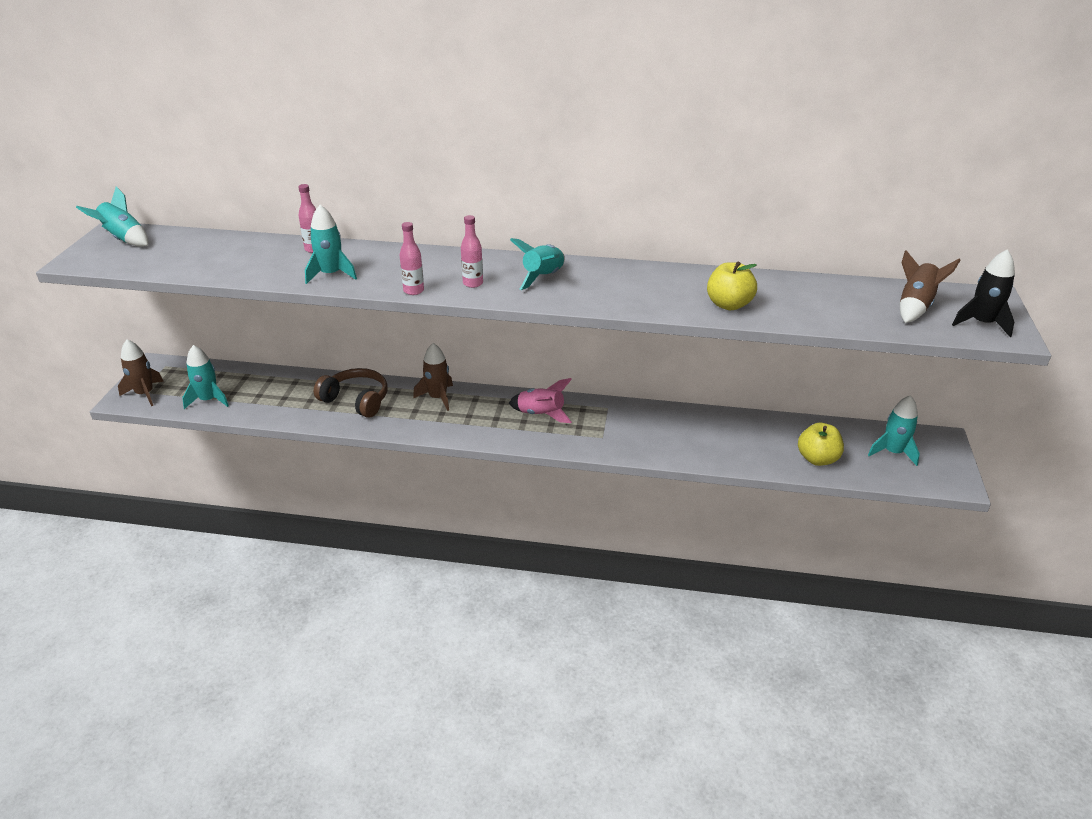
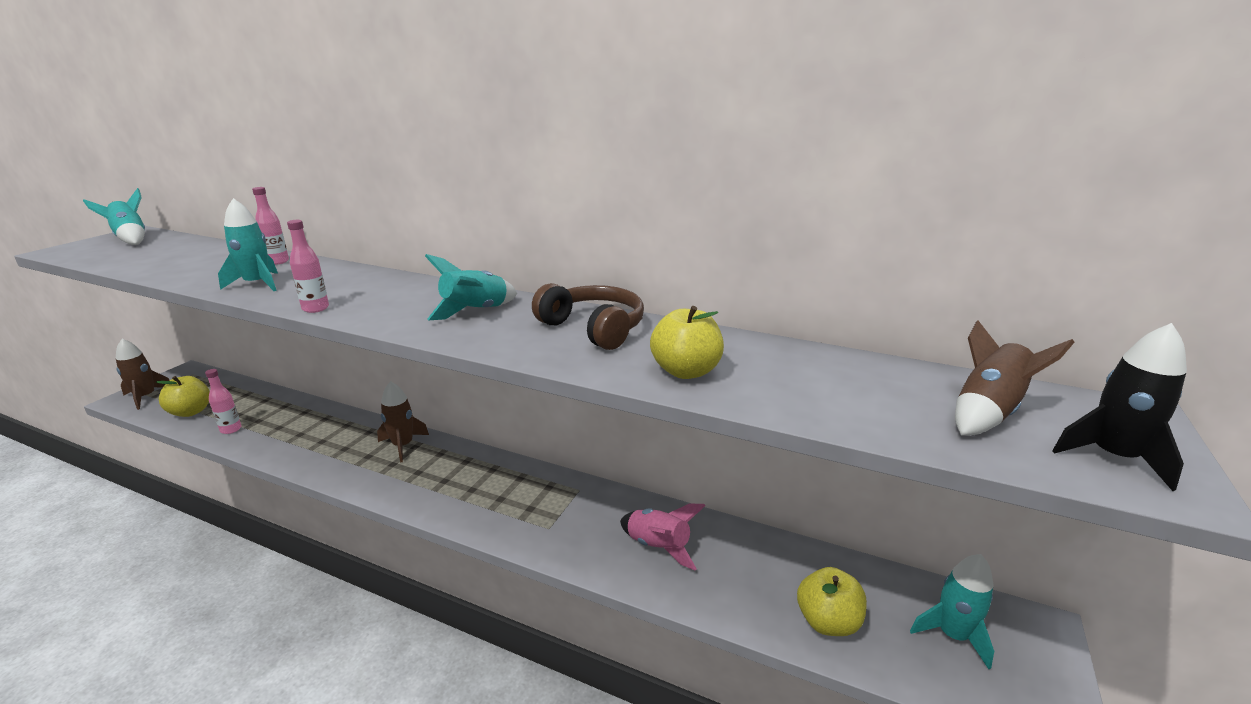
camera: 15 degrees right, 10 degrees down
turquoise rocket [182,345,229,409] -> yellow apple [156,376,210,417]
brown headphones [314,368,388,418] -> brown headphones moved to [532,283,644,350]
pink bottle [461,215,483,288] -> pink bottle moved to [205,369,242,434]
pink rocket [509,378,572,423] -> pink rocket moved to [620,504,706,570]

